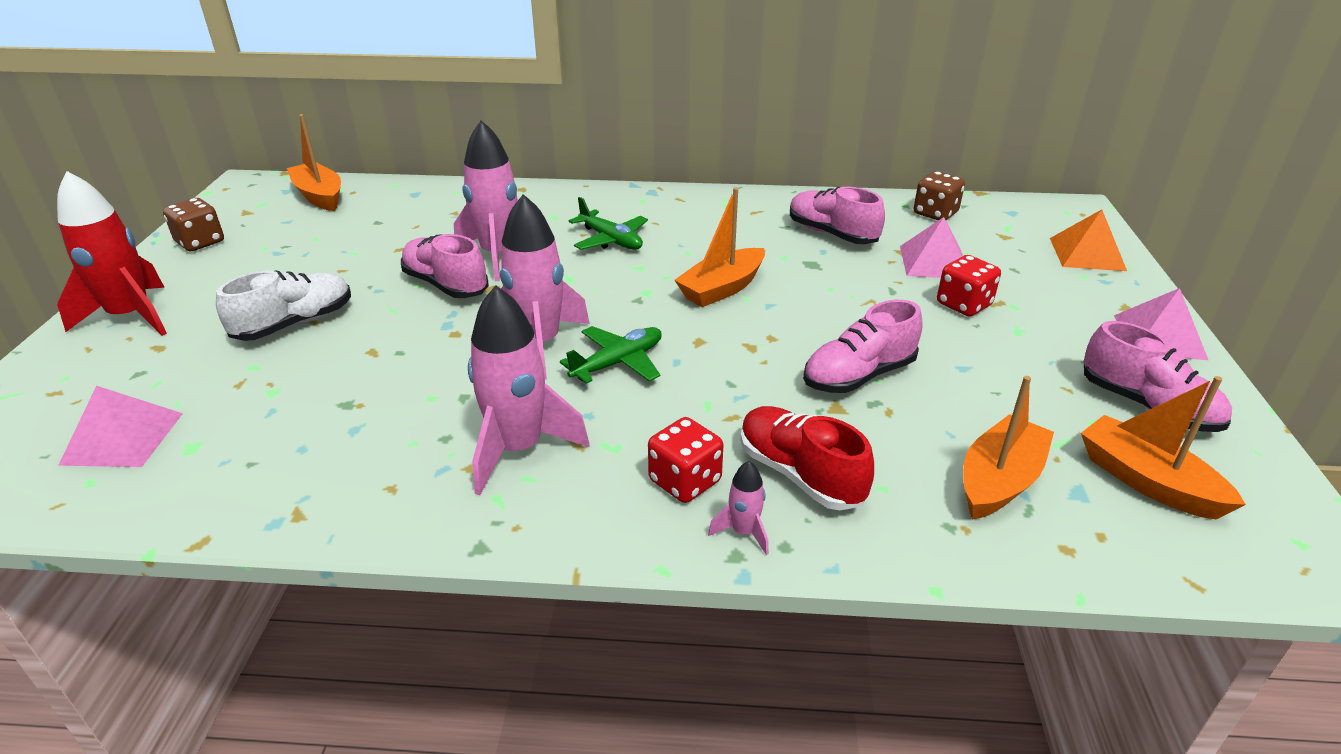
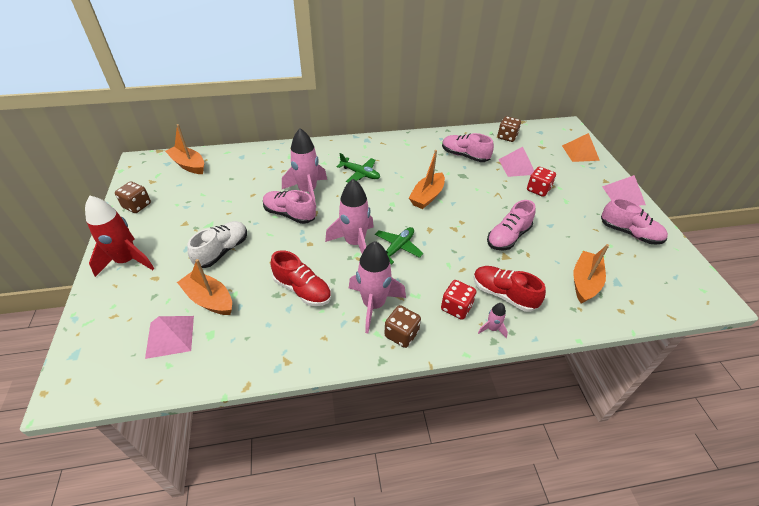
camera: 15 degrees left, 10 degrees up
orange boat [1081,376,1246,519] -> orange boat moved to [177,259,232,315]
none -> red shoe [270,250,331,306]
none -> brown dice [384,305,421,348]

